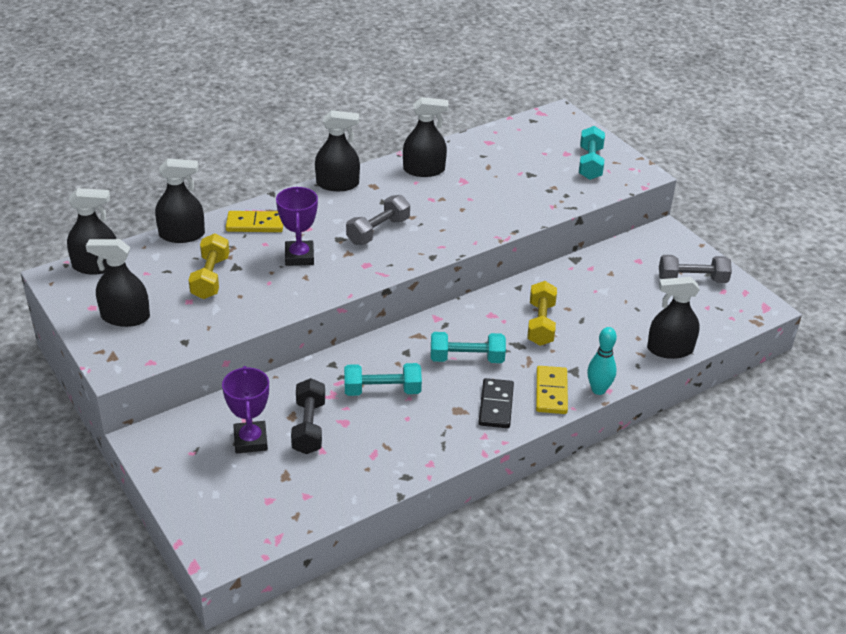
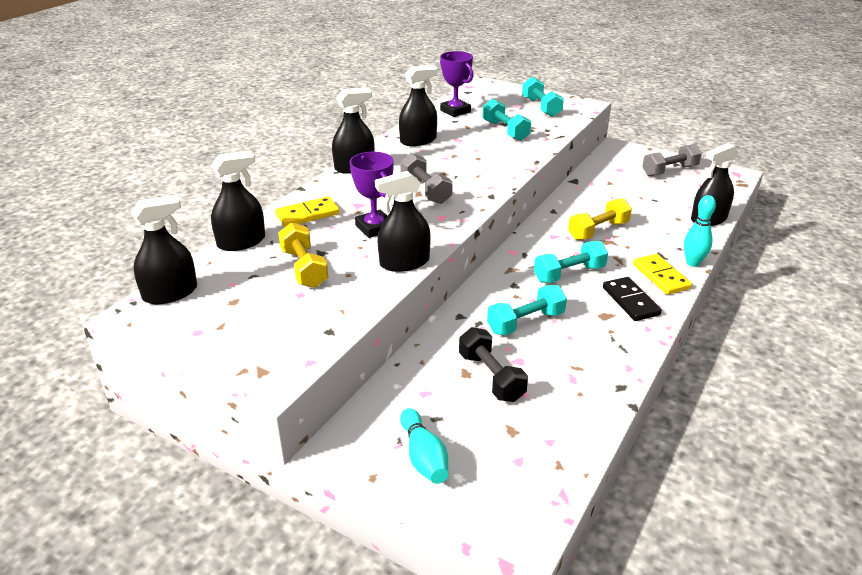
camera: 25 degrees left, 5 degrees down
black spray bottle [86,239,150,327] -> black spray bottle moved to [375,171,431,272]
purple trophy [222,366,269,453] -> purple trophy moved to [440,51,473,117]
grey dumbbell [346,195,410,245] -> grey dumbbell turned 45 degrees counterclockwise [400,153,453,204]
yellow dumbbell [527,281,557,346] -> yellow dumbbell turned 75 degrees clockwise [568,198,632,240]
none -> turquoise bowling pin [400,408,448,484]
none -> turquoise dumbbell [482,99,531,141]

